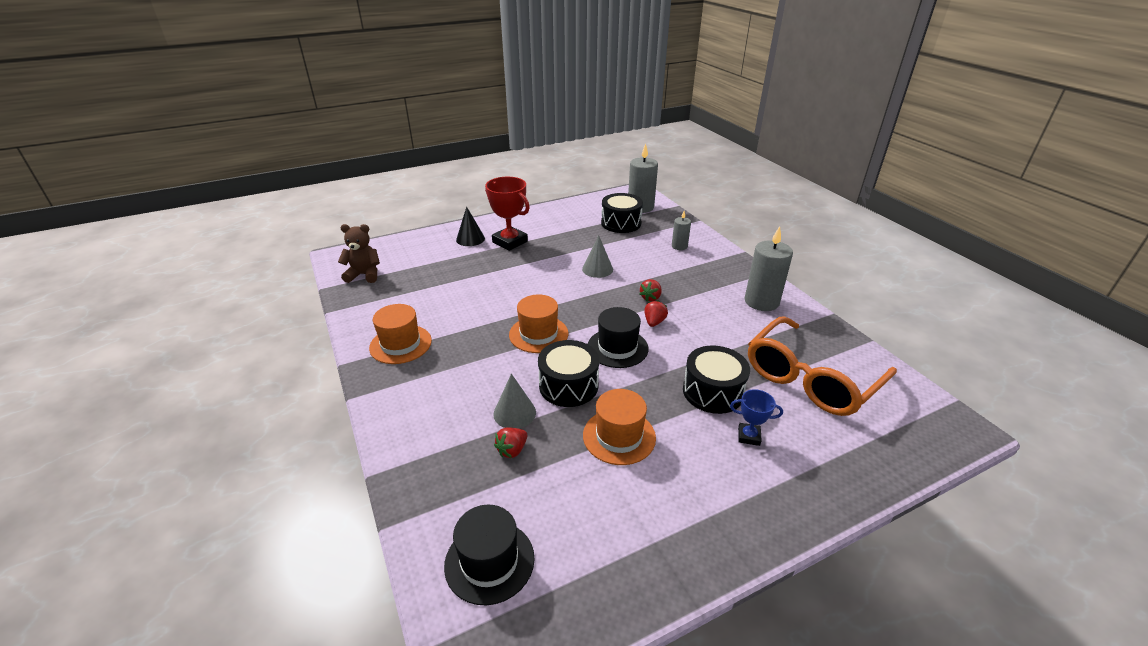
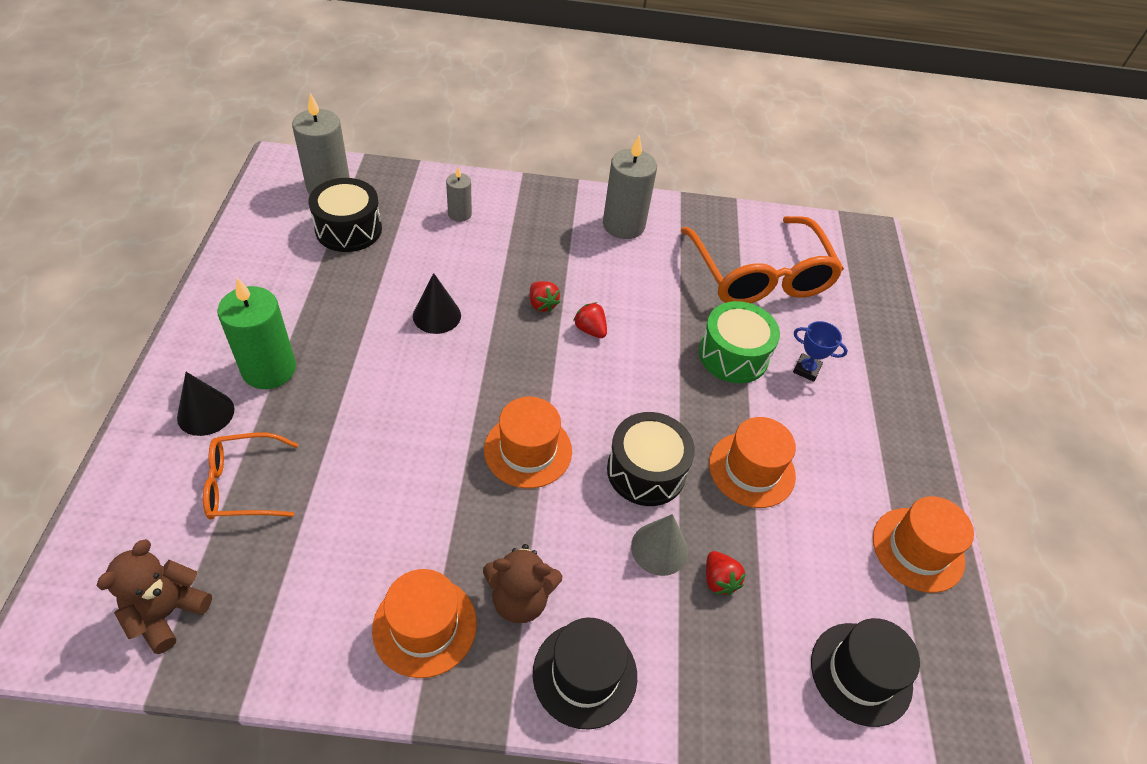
camera: 65 degrees left, 15 degrees up
red trophy [485,177,530,251] -> green candle [217,278,296,389]
grey cone [582,235,613,278] -> black cone [413,273,461,334]
black hat [588,307,649,368] -> black hat moved to [533,618,637,730]
black drum [683,345,750,414] -> green drum [699,301,780,383]
blue trophy [730,389,783,446] -> blue trophy turned 75 degrees clockwise [793,321,848,382]
none -> orange glasses [203,433,299,519]
none -> brown teddy bear [483,544,562,623]
none -> orange hat [873,496,974,593]

